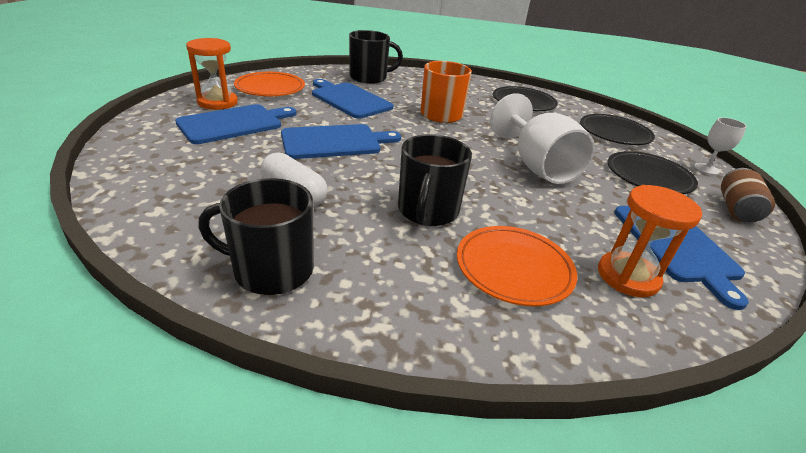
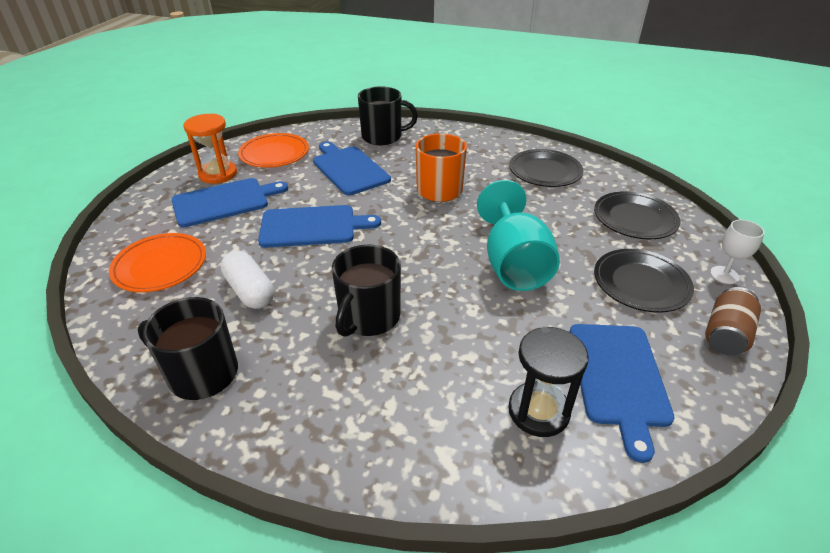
camera: 15 degrees right, 5 degrees up
orange plate [457,226,577,306] -> orange plate moved to [109,233,206,292]
white goblet [490,93,595,184] -> turquoise goblet [477,180,560,291]
orange hourglass [598,185,702,297] -> black hourglass [508,327,589,437]

